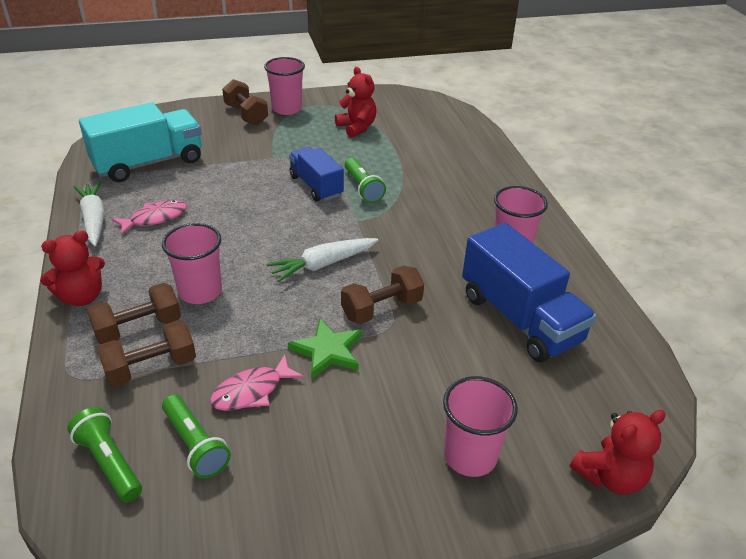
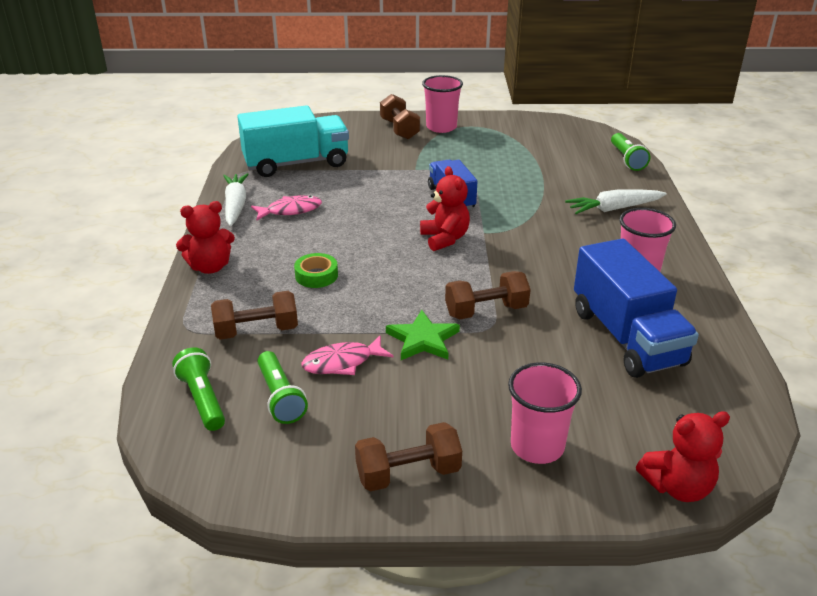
camera: 15 degrees right, 5 degrees down
brown dumbbell [87,283,181,344] -> brown dumbbell moved to [355,422,462,491]
pink cup [162,223,222,304] -> green tape [294,253,338,288]
white carrot [266,238,378,282] -> white carrot moved to [565,189,667,214]
red teddy bear [335,67,377,138] -> red teddy bear moved to [420,166,470,251]
green flashlight [345,158,386,203] -> green flashlight moved to [611,133,650,171]

